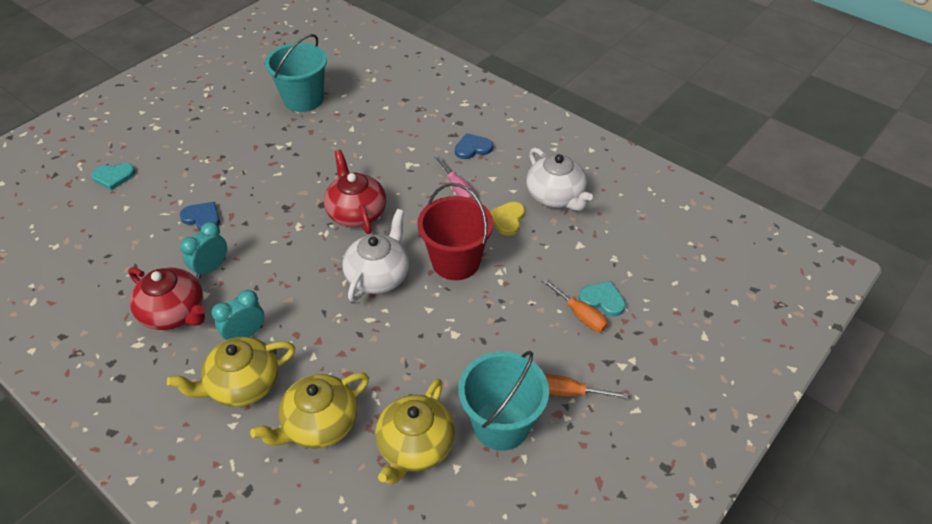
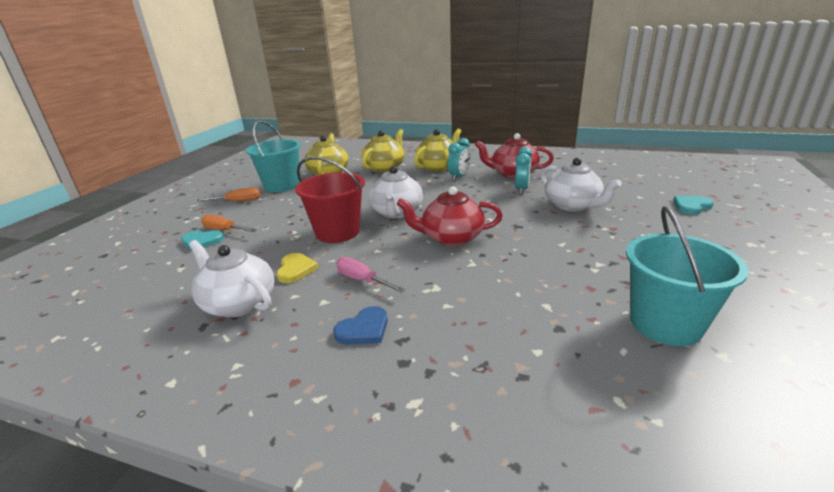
camera: 160 degrees right, 20 degrees down
blue heart [180,202,220,231] -> white teapot [540,158,622,212]
red teapot [324,150,386,234] -> red teapot turned 135 degrees clockwise [397,186,503,246]

